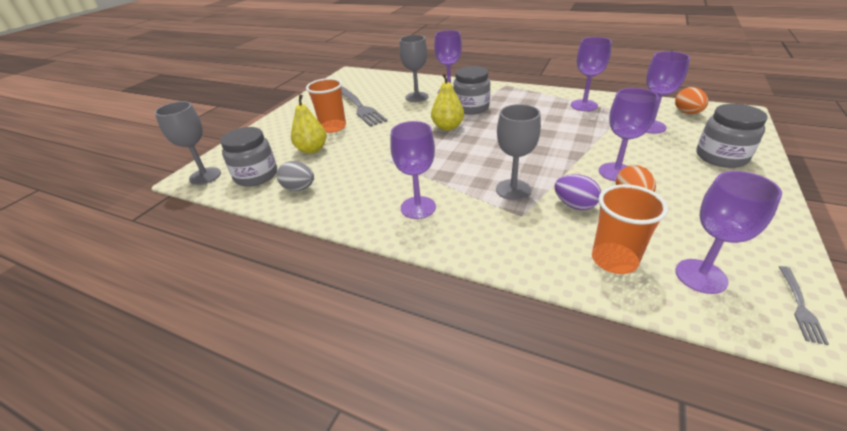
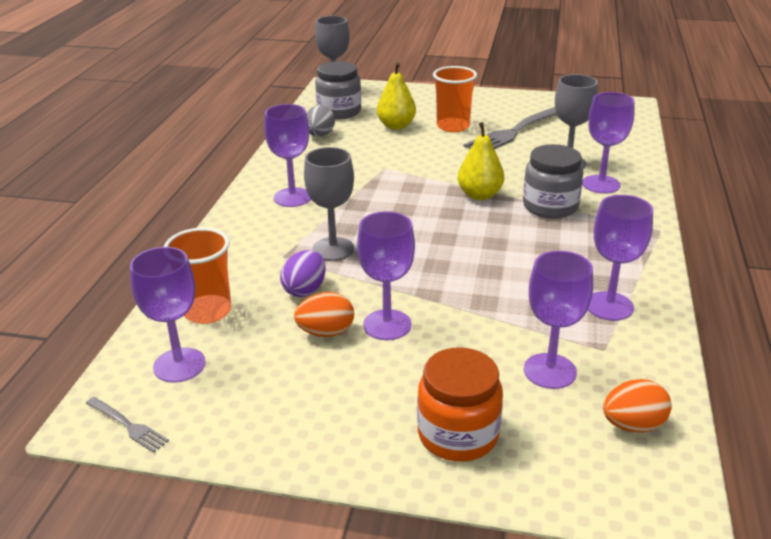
camera: 75 degrees right, 5 degrees down
grey jar [696,104,768,168] -> orange jar [417,347,503,461]
grey fork [779,266,829,345] -> grey fork turned 150 degrees counterclockwise [85,397,169,453]

